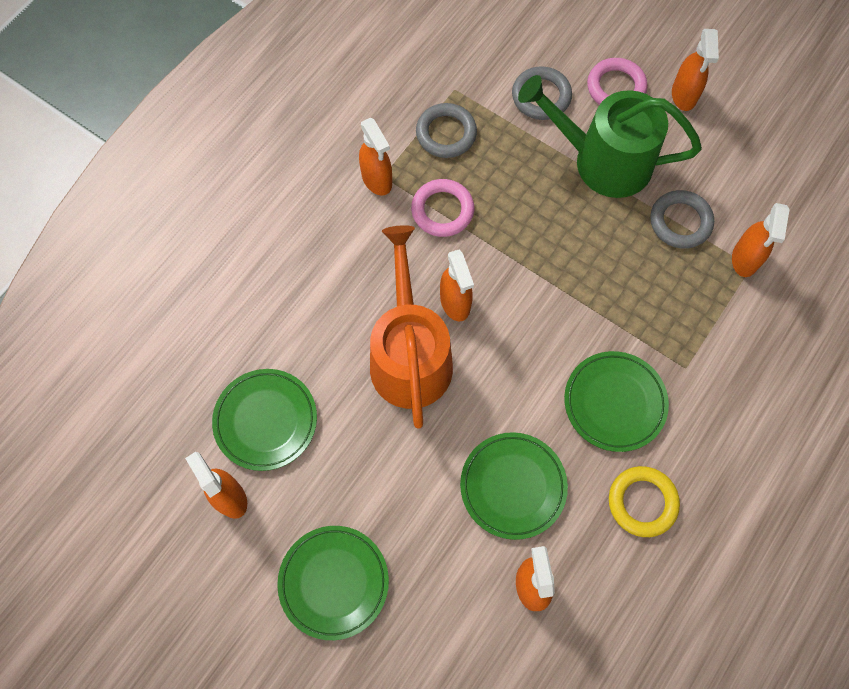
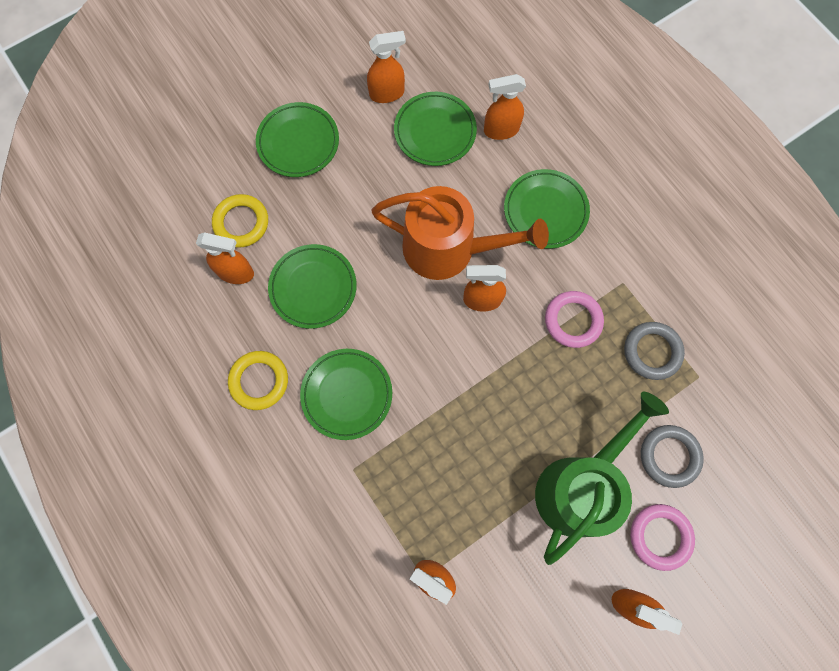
camera: 110 degrees right, 5 degrees up
orange spray bottle [359,118,392,195] -> orange spray bottle moved to [484,74,526,140]
grey ring [650,190,714,249] -> none
none -> yellow ring [212,194,268,248]
none -> green plate [504,169,590,249]

